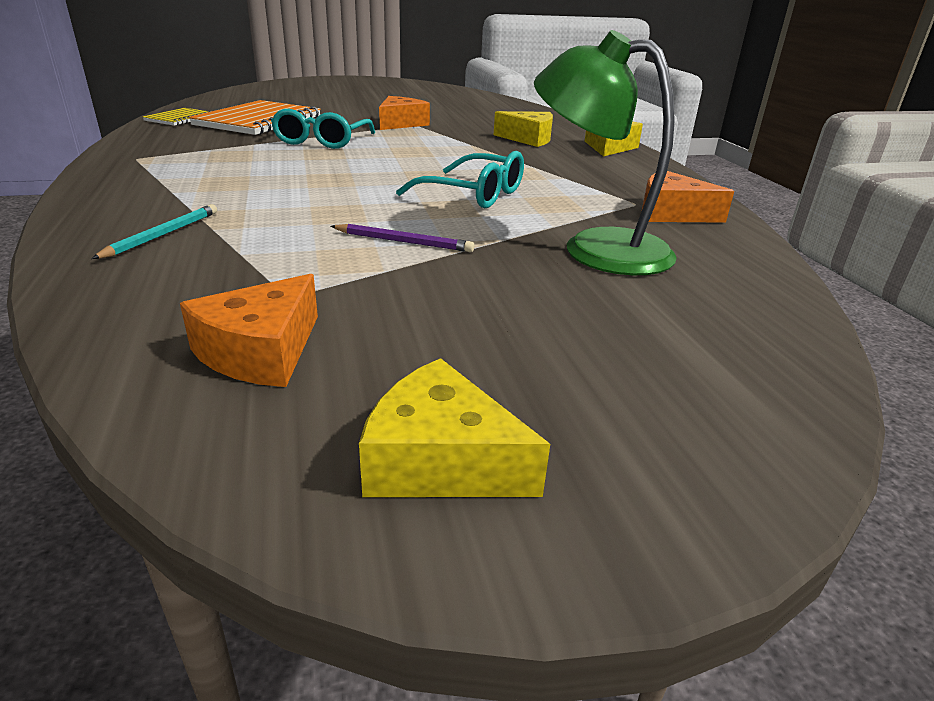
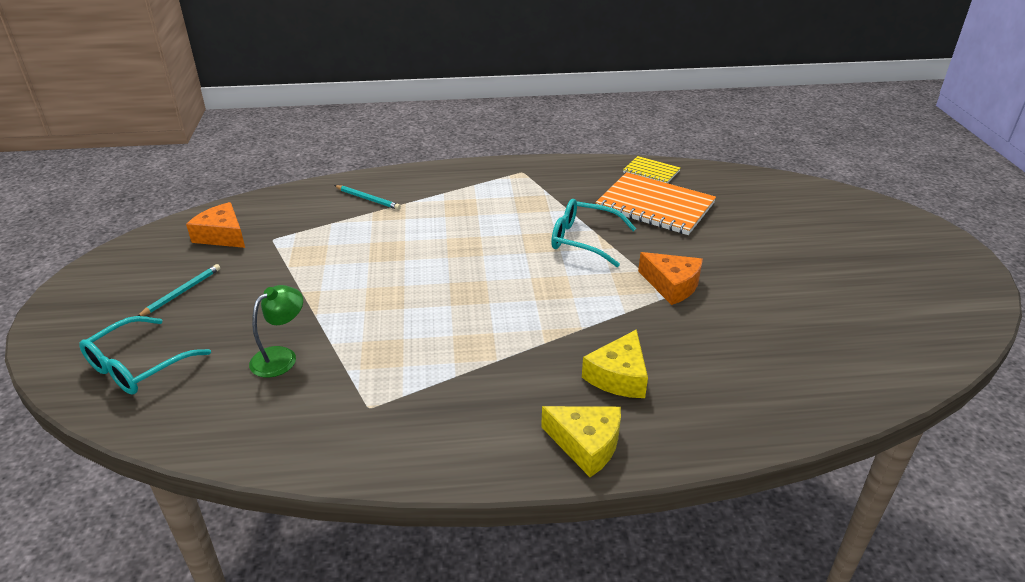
camera: 100 degrees right, 5 degrees up
purple pencil [331,224,474,252] -> none
yellow cheese [359,358,550,497] -> none
turquoise glasses [396,151,524,208] -> turquoise glasses moved to [79,316,211,395]
green lamp [534,30,677,275] -> green lamp [249,285,303,377], size x0.58
orange cheese [642,171,734,223] -> none
none -> turquoise pencil [138,264,220,316]

